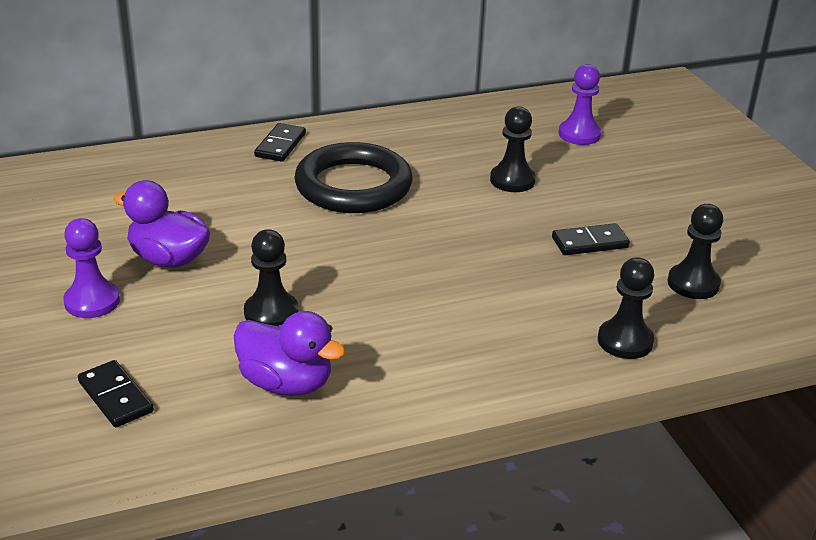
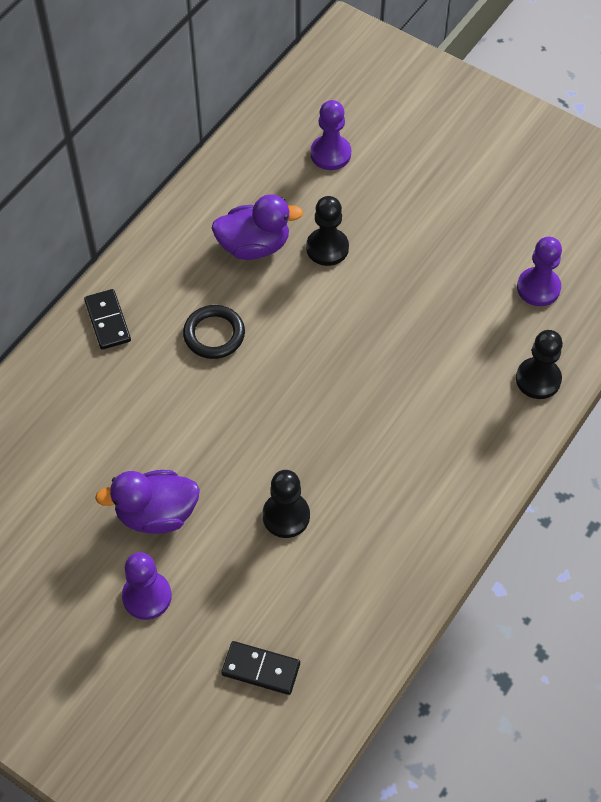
camera: 35 degrees left, 25 degrees up
purple duck [234,311,345,396] -> purple duck moved to [212,194,303,260]
black ring [294,142,413,213] -> black ring [183,305,245,359], size x0.55
black domino [552,223,630,255] -> none
black pawn [667,204,723,299] -> purple pawn [517,237,562,306]

